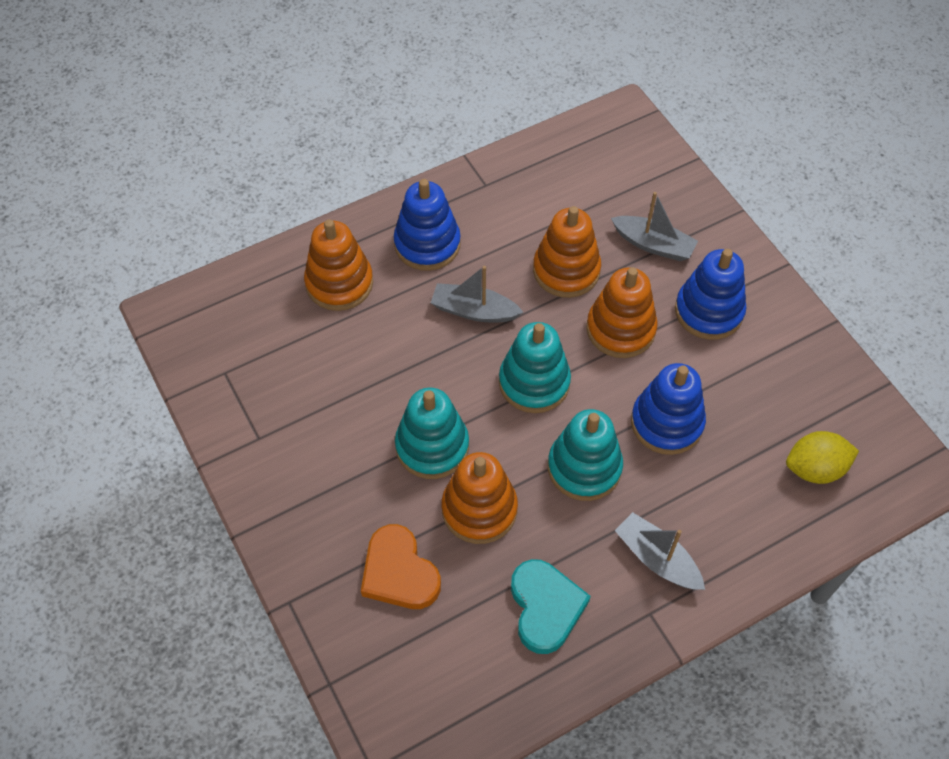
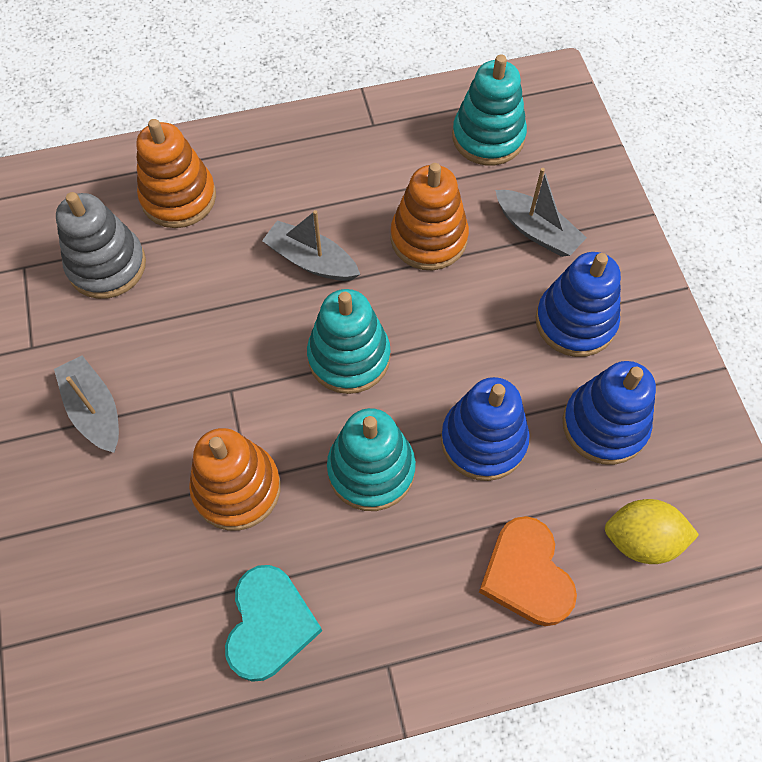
camera: 15 degrees right, 5 degrees up
orange heart [361,524,441,609] -> orange heart moved to [479,516,577,626]
blue stacking toy [394,179,461,271] -> blue stacking toy moved to [563,361,656,465]
turquoise stacking toy [395,387,469,479] -> turquoise stacking toy moved to [452,55,527,165]
orange stacking toy [586,267,658,358] -> none
grey boat [615,512,705,590] -> grey boat moved to [54,355,119,453]
none -> grey stacking toy [56,192,146,299]

